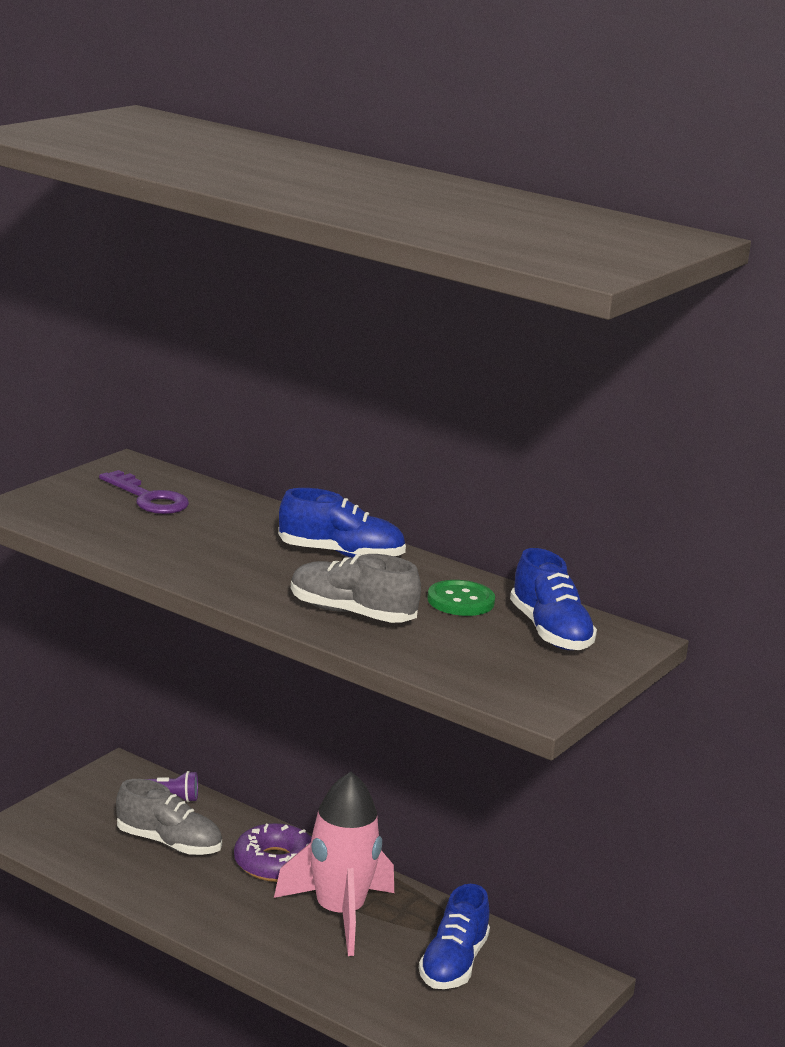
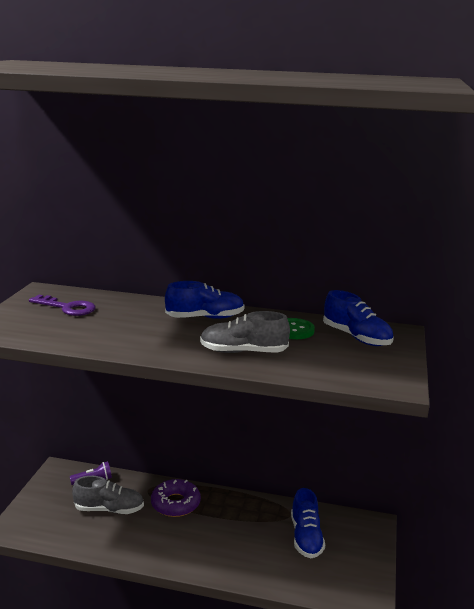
camera: 20 degrees left, 0 degrees up
pink rocket [274,772,394,956] -> none

